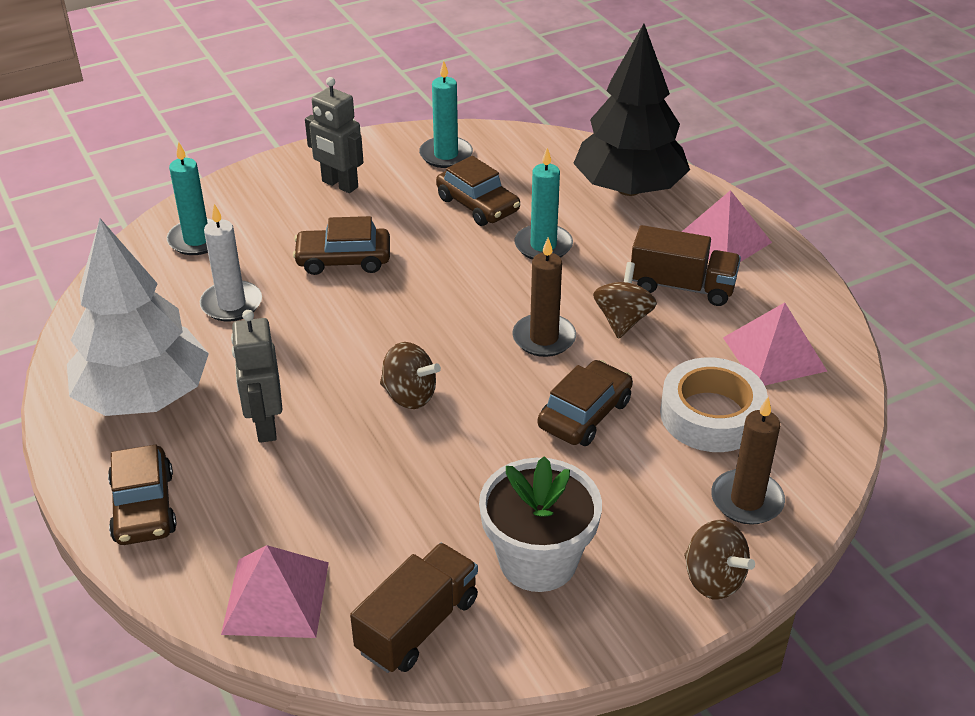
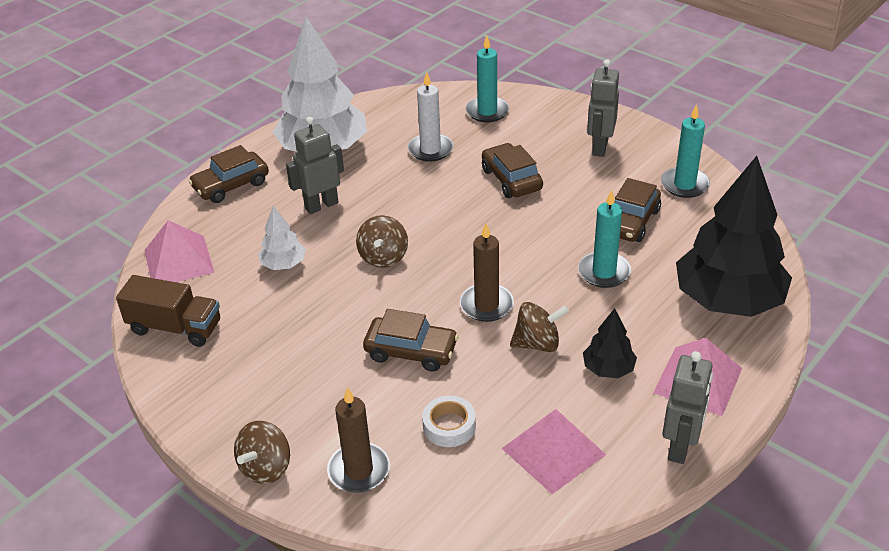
camera: 70 degrees right, 0 degrees up
white flower pot [479,456,602,592] -> none
brown truck [631,225,741,306] -> black tree [583,308,637,378]
white tape [660,357,768,452] -> white tape [422,396,476,447], size x0.58
none -> white tree [258,206,306,270]
none -> grey robot [662,351,713,464]

